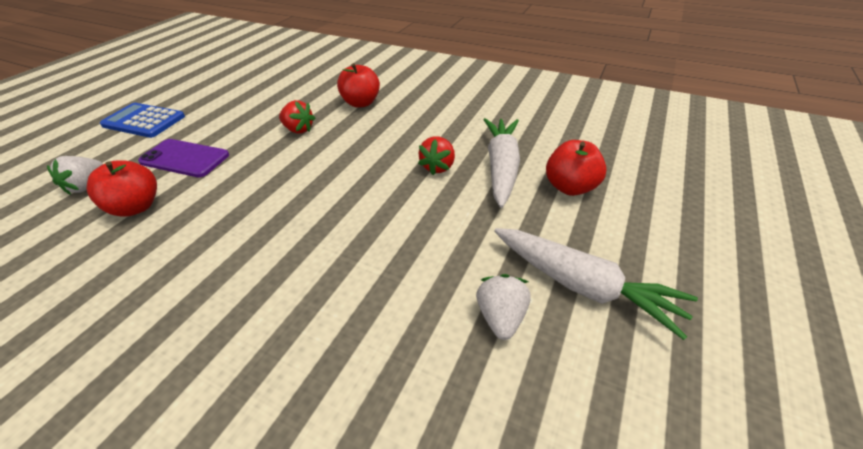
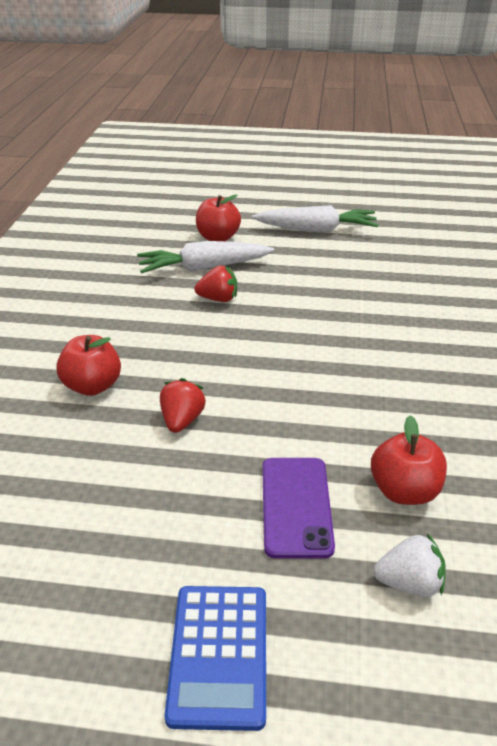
camera: 110 degrees left, 5 degrees down
white strawberry [476,274,531,340] -> none
white carrot [494,228,698,340] -> white carrot turned 75 degrees clockwise [252,205,379,232]

